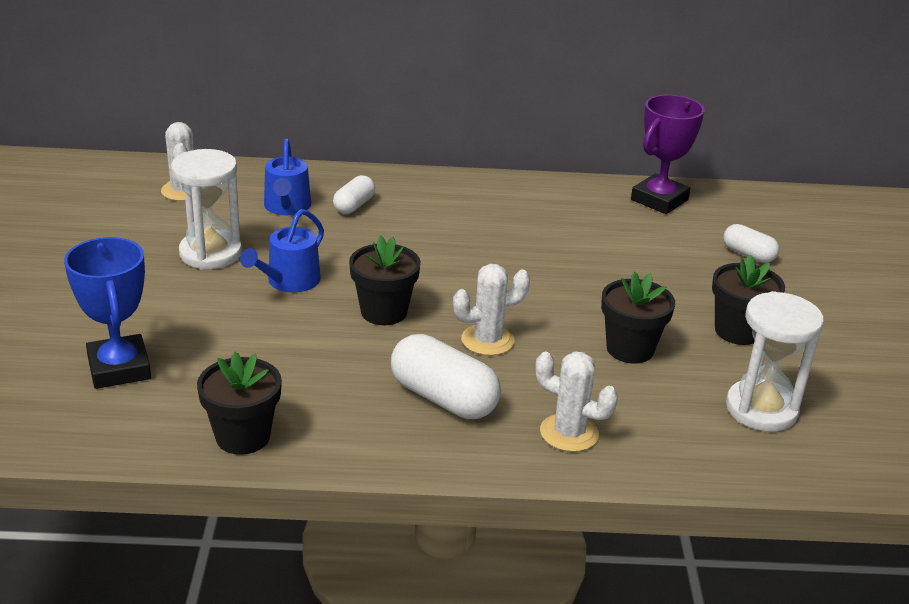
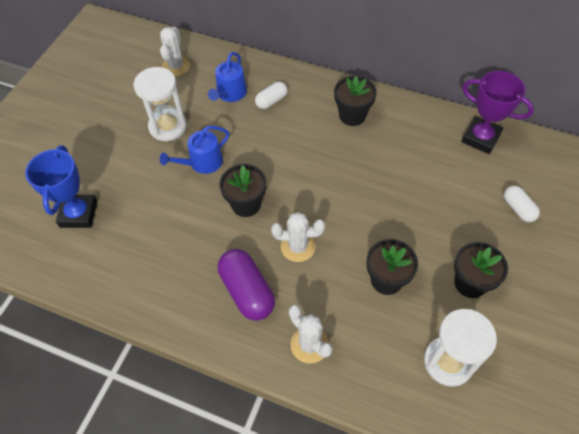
camera: 25 degrees right, 25 degrees up
black flower pot [197,352,282,455] -> black flower pot moved to [334,76,377,126]
white capsule [391,334,501,419] -> purple capsule [218,249,275,321]
purple trophy [631,95,704,214] -> purple trophy turned 60 degrees clockwise [461,71,534,154]

